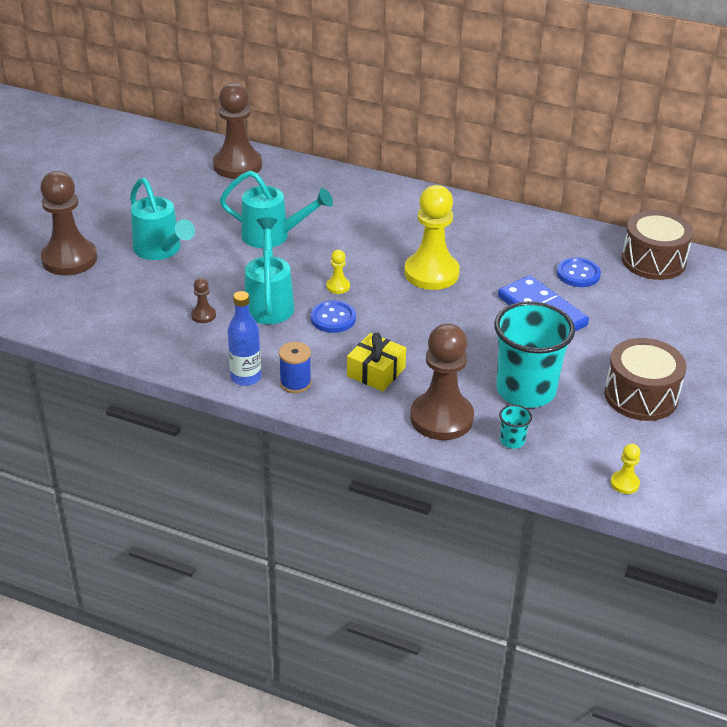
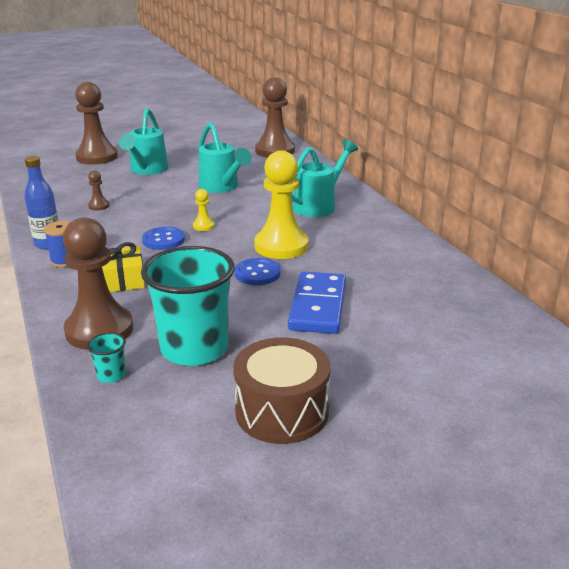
camera: 45 degrees right, 10 degrees down
turquoise watering can [245,217,294,324] -> turquoise watering can moved to [291,140,358,217]
blue button [557,257,601,287] -> blue button moved to [235,258,281,285]
yellow pawn [611,444,641,494] -> none
brown drum [621,210,694,280] -> none

